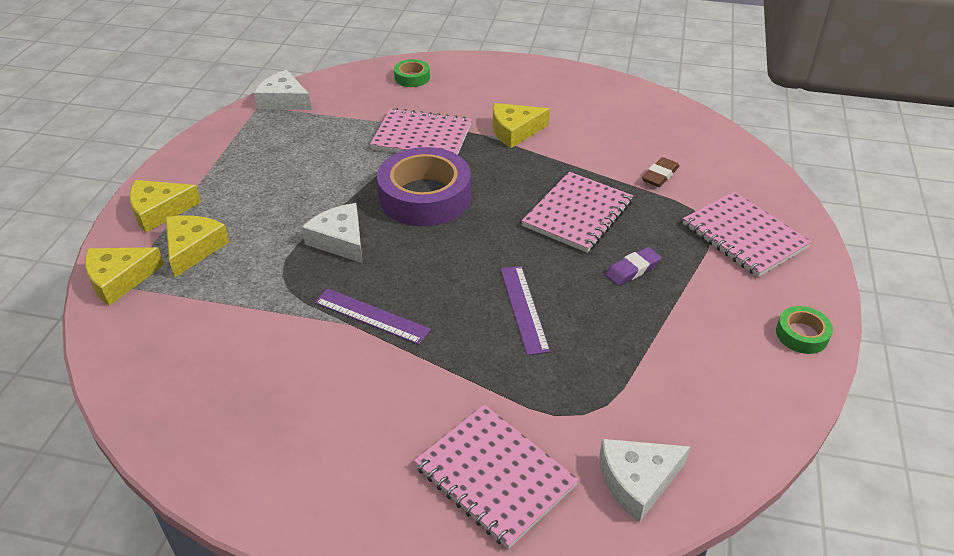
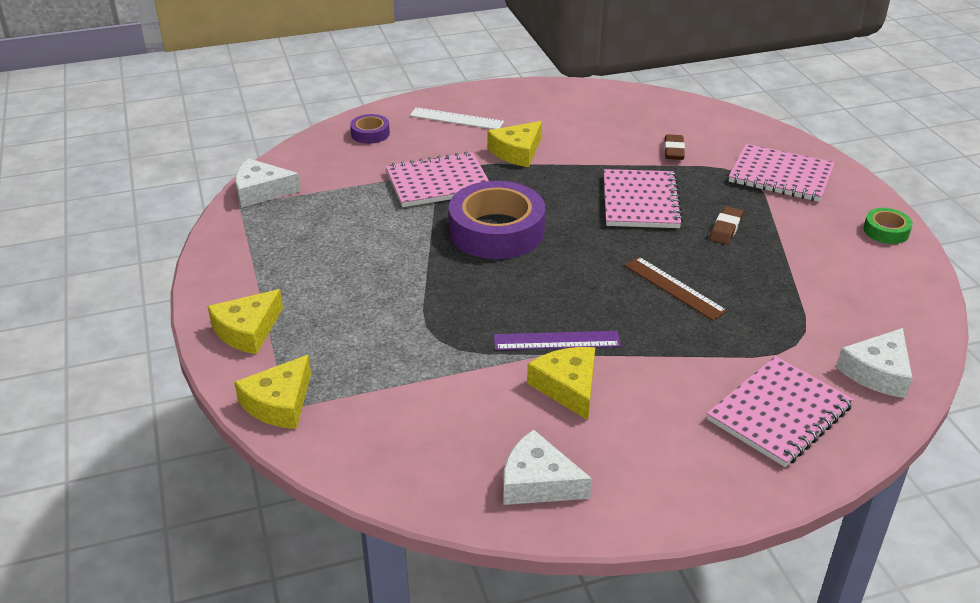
camera: 30 degrees left, 5 degrees down
yellow cheese [166,215,230,277] -> yellow cheese moved to [527,347,595,420]
white cheese [302,203,362,263] -> white cheese moved to [503,429,592,505]
green tape [394,59,430,87] -> purple tape [350,114,390,144]
pink notebook [414,404,579,549] -> pink notebook turned 60 degrees counterclockwise [707,356,854,467]
purple ruler [500,266,550,356] -> brown ruler [624,257,728,321]
purple eraser [605,247,661,286] -> brown eraser [710,206,743,245]
none -> white ruler [410,107,504,129]

